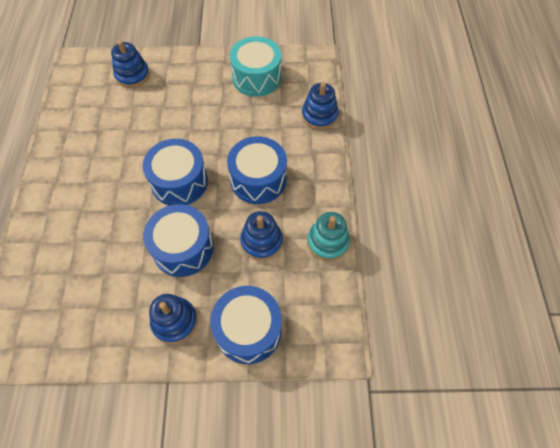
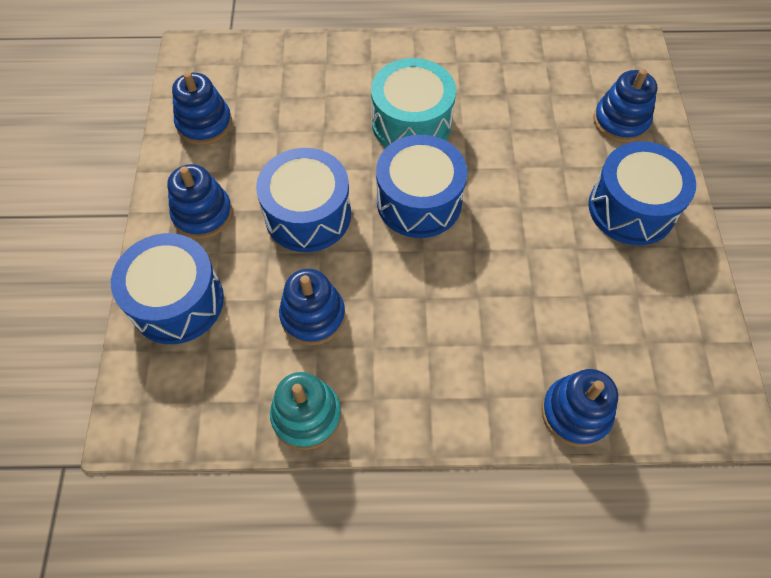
camera: 90 degrees right, 0 degrees up
blue drum [227,136,287,204] -> blue drum moved to [588,141,696,246]
turquoise drum [229,36,282,97] -> turquoise drum moved to [371,58,456,147]
none -> blue stacking toy [172,72,232,145]

